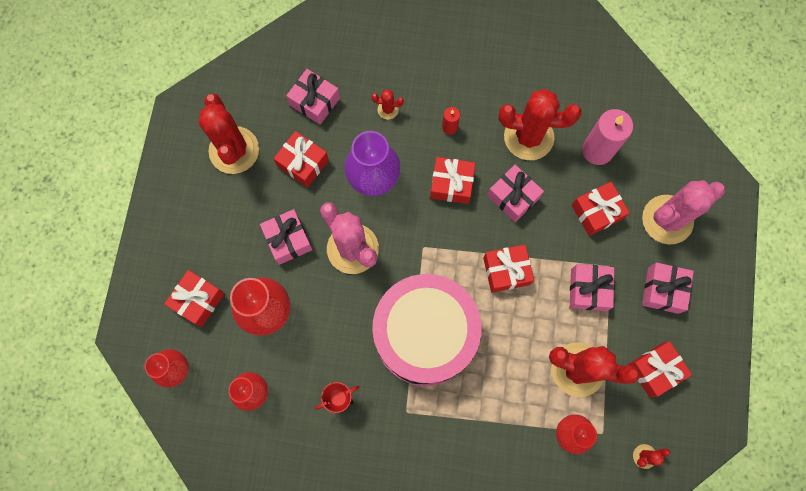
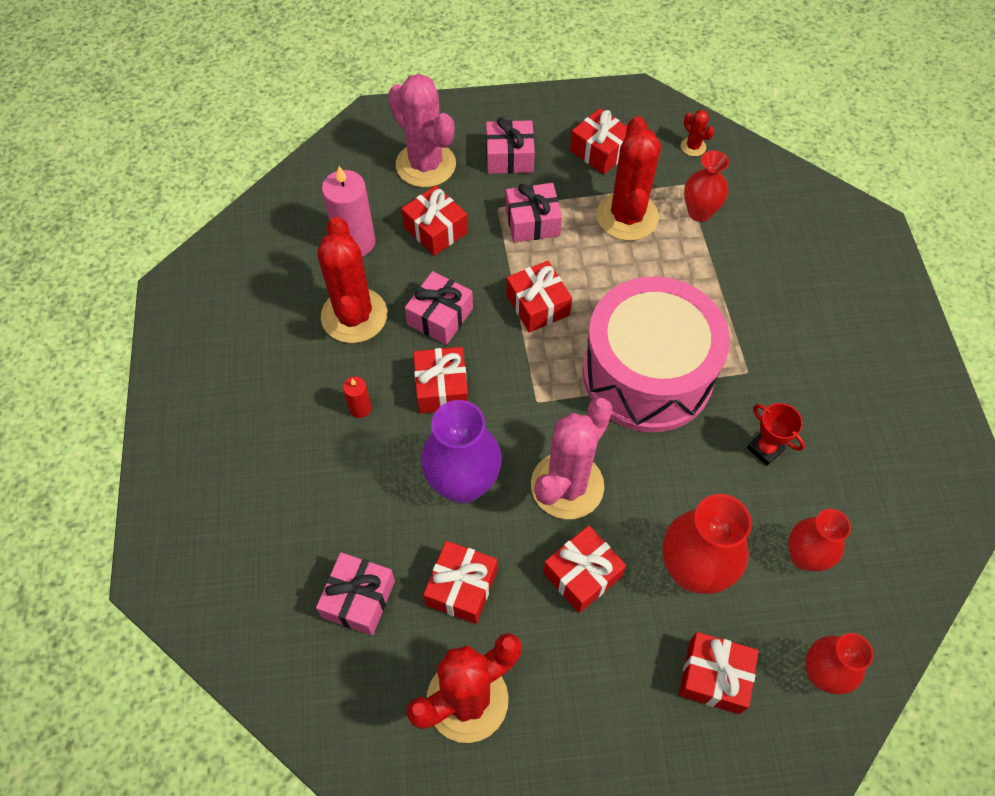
camera: 105 degrees left, 15 degrees down
pink gift [260,209,313,265] -> red gift [543,526,626,613]
red cactus [371,89,404,119] -> none

